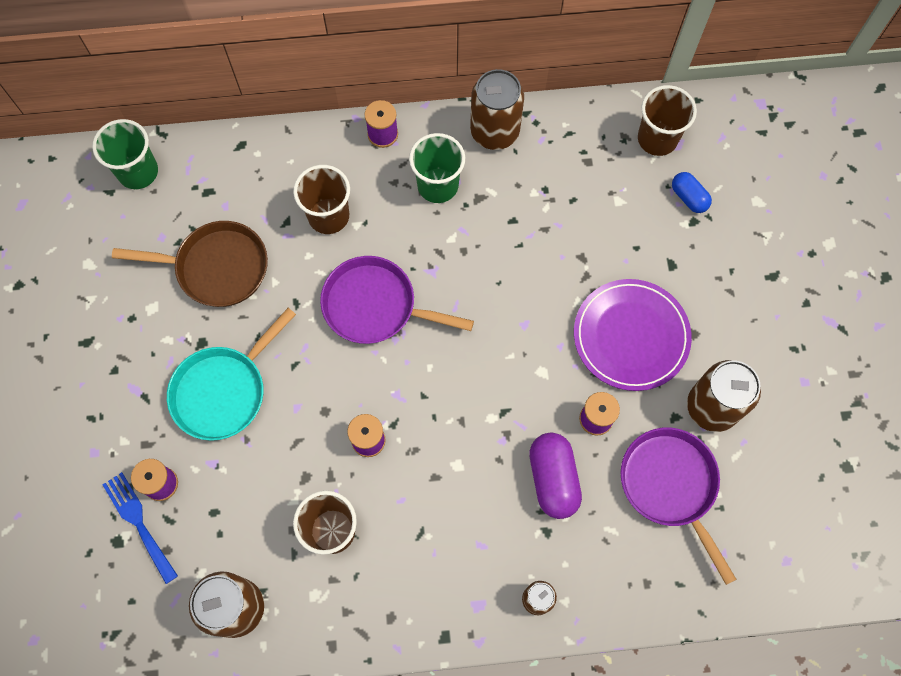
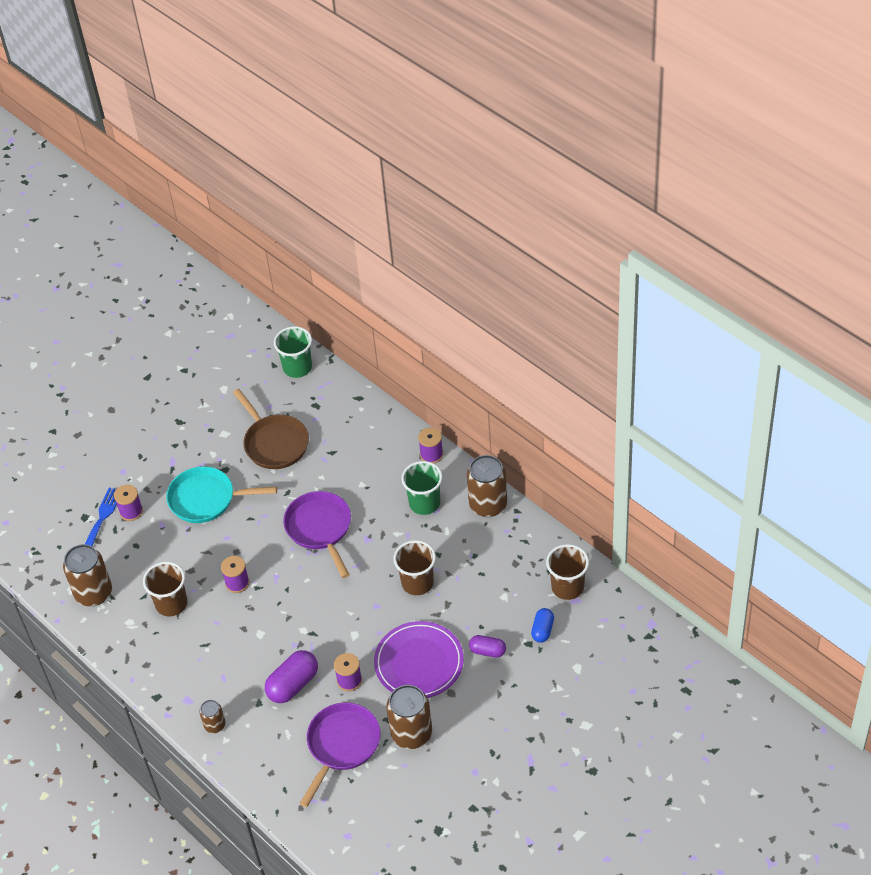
camera: 55 degrees right, 20 degrees down
brown cup [293,165,350,234] -> brown cup moved to [393,540,436,595]
none -> purple capsule [469,635,506,658]

